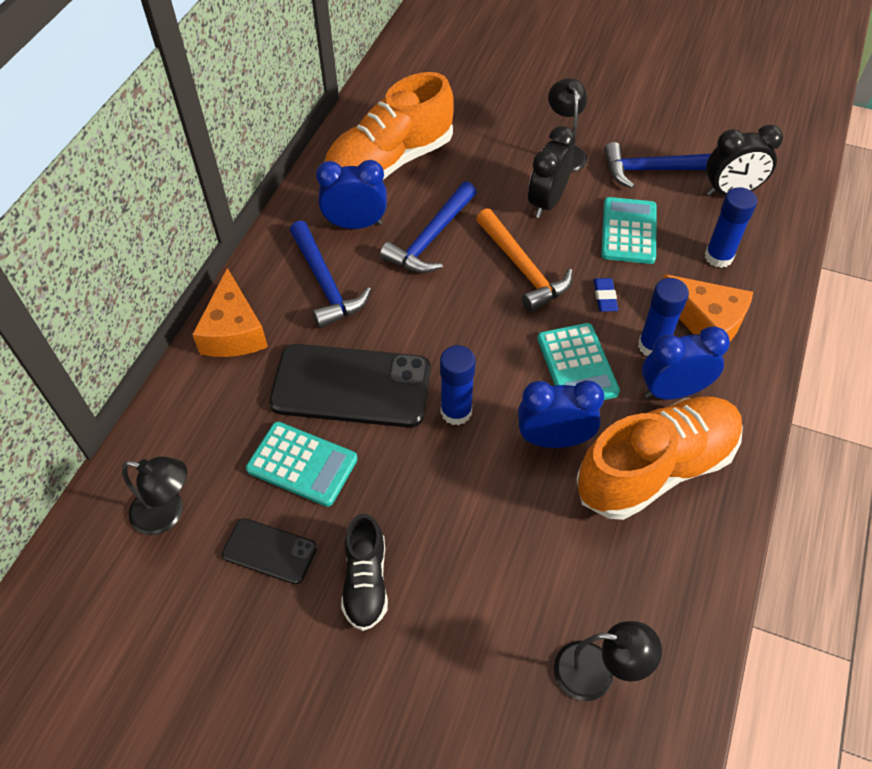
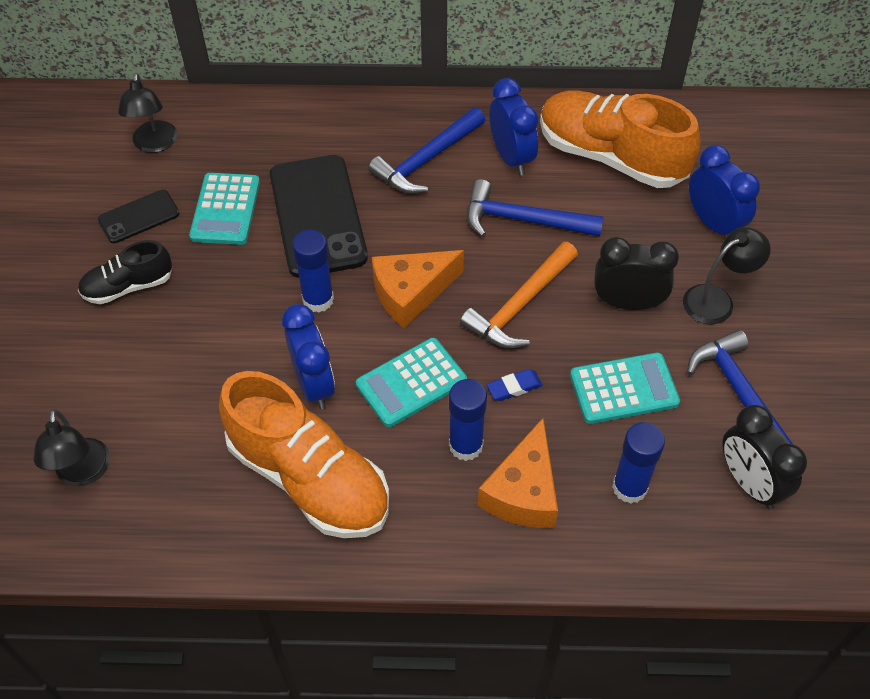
camera: 70 degrees right, 0 degrees up
orange cheese [192,268,268,357] -> orange cheese moved to [372,250,464,328]
black phone [222,518,317,584] -> black phone turned 60 degrees clockwise [98,190,180,243]
blue clock [642,326,730,400] -> blue clock moved to [689,145,760,236]

